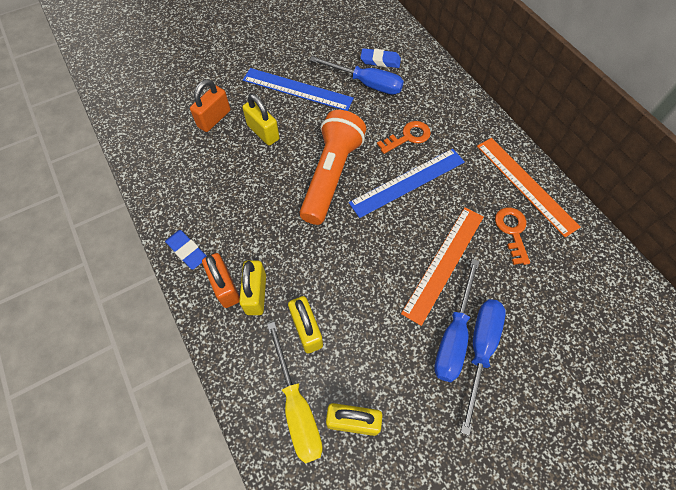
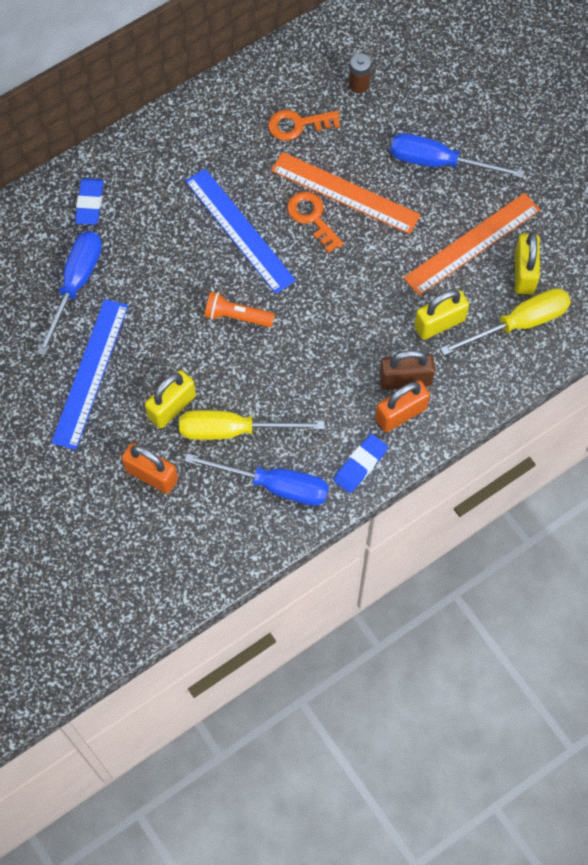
camera: 95 degrees left, 5 degrees up
yellow padlock [239,261,266,315] -> brown padlock [379,350,435,390]
orange flashlight [300,110,366,225] -> orange flashlight [204,292,275,327], size x0.48
blue eraser [360,48,401,68] -> blue eraser moved to [75,178,104,225]
orange key [377,121,431,154] -> orange key moved to [287,191,344,253]
blue screwdriver [434,259,480,382] -> blue screwdriver moved to [185,453,329,506]
orange ruler [477,138,580,237] -> orange ruler moved to [403,193,540,296]
none -> yellow screwdriver [179,410,325,440]
none -> brown battery [349,53,371,93]

